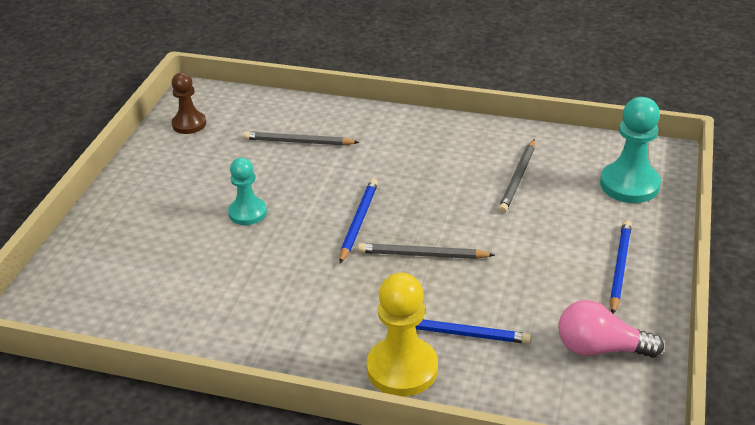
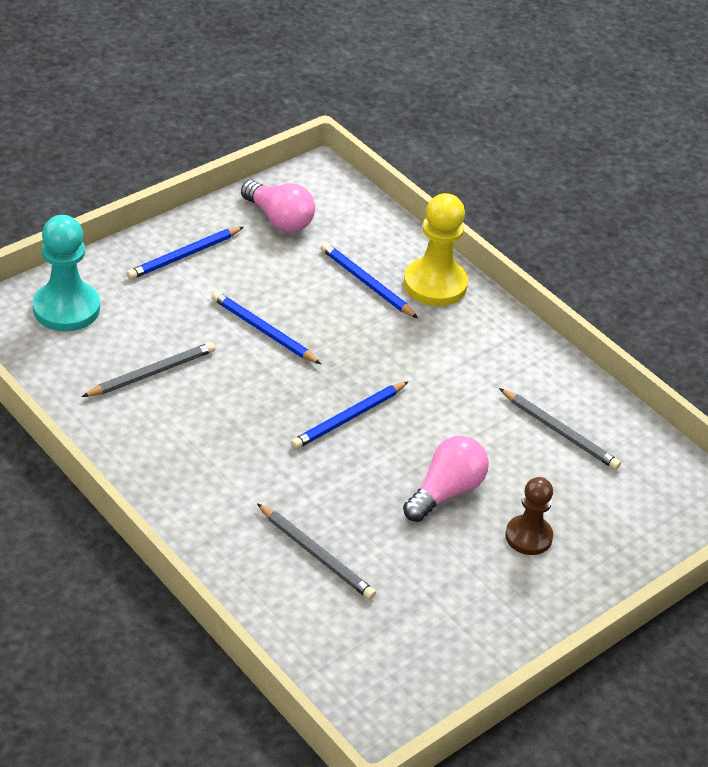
camera: 150 degrees left, 5 degrees up
brown pawn [172,72,206,134] -> brown pawn moved to [505,477,553,555]
turquoise pawn [228,158,267,225] -> pink light bulb [403,436,489,522]
grey pencil [358,243,495,259] -> grey pencil moved to [499,388,621,470]
none -> blue pencil [212,291,321,364]

